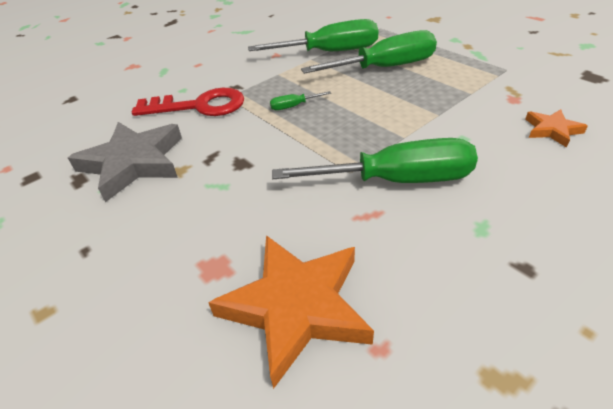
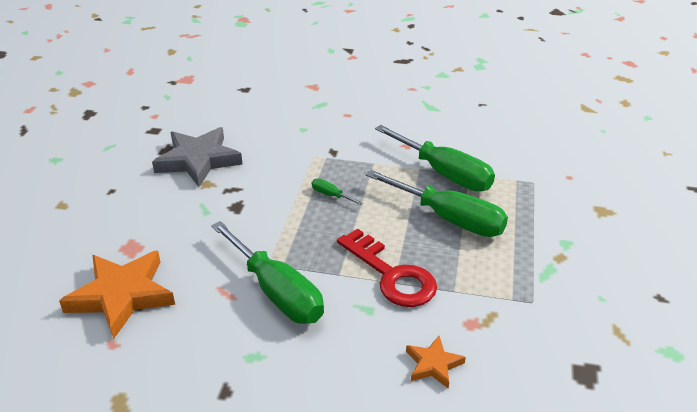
camera: 50 degrees right, 5 degrees down
red key [132,88,244,116] -> red key moved to [337,228,437,307]

